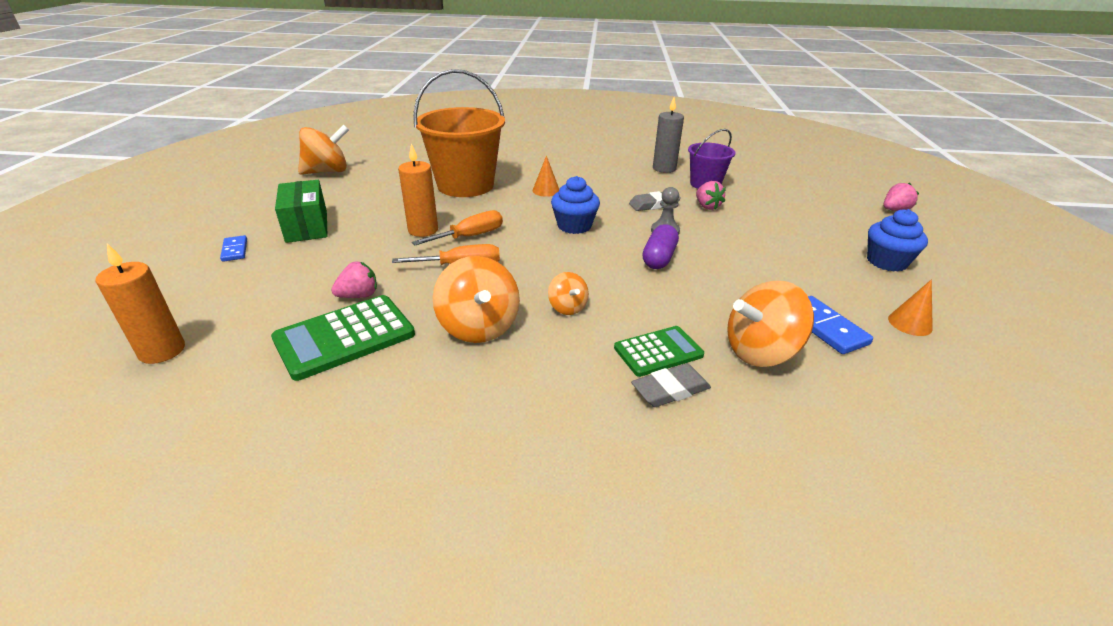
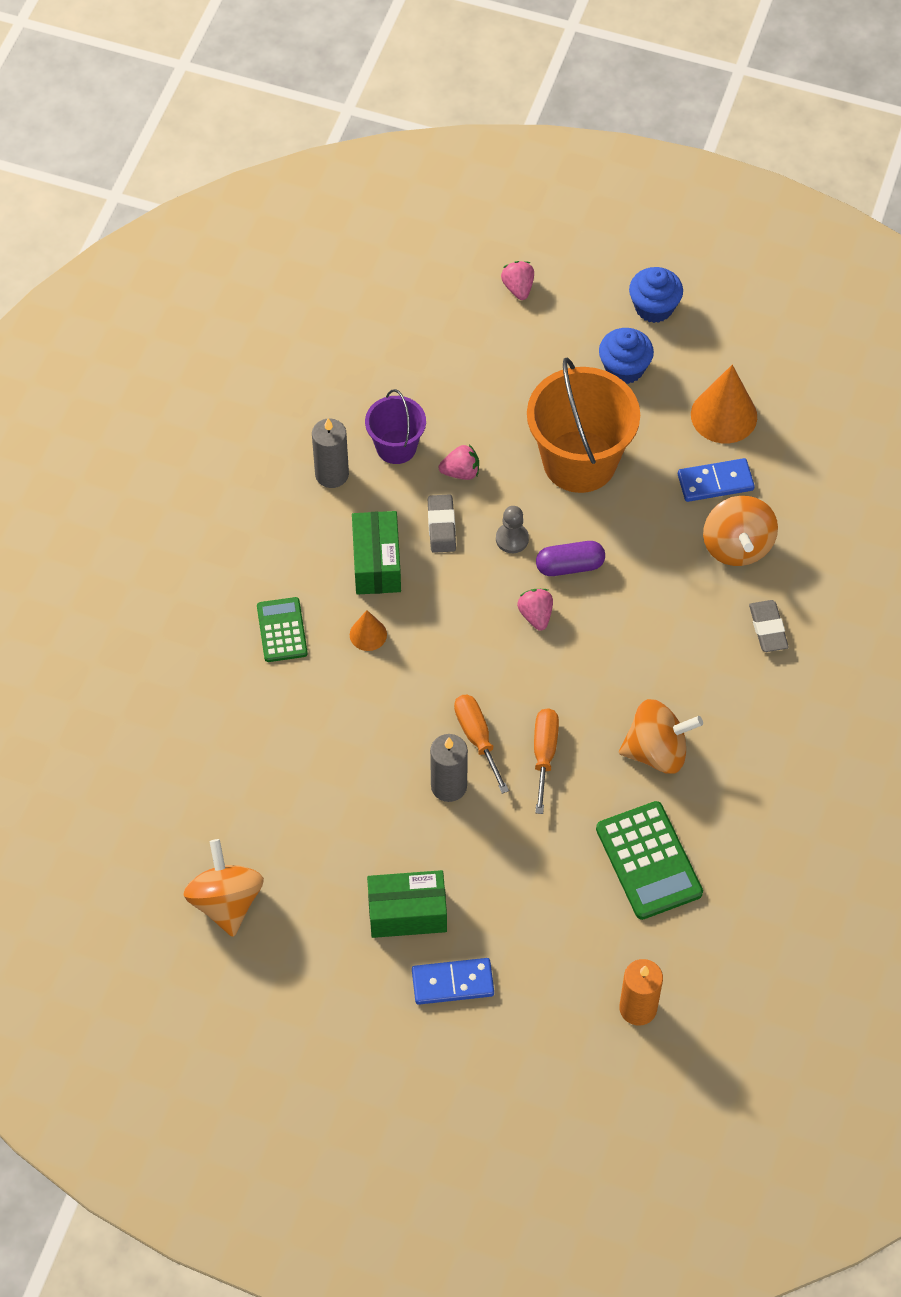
camera: 75 degrees left, 25 degrees up
blue domino [220,235,247,262] -> blue domino [412,958,494,1005], size x1.59
pink strawberry [331,261,377,298] -> pink strawberry moved to [517,589,553,631]
orange candle [398,143,438,237] -> grey candle [430,734,468,802]
orange bucket [413,69,505,197] -> orange bucket moved to [527,357,640,493]
orange spinning top [548,272,589,315] -> none
blue cupcake [551,176,600,234] -> blue cupcake moved to [629,267,683,323]
green calculator [614,326,704,377] -> green calculator moved to [257,597,308,662]
purple capsule [643,224,679,269] -> purple capsule turned 45 degrees counterclockwise [536,541,605,576]
orange cone [888,280,933,336] -> orange cone [691,365,757,443], size x1.87
none -> green box [352,511,401,595]

